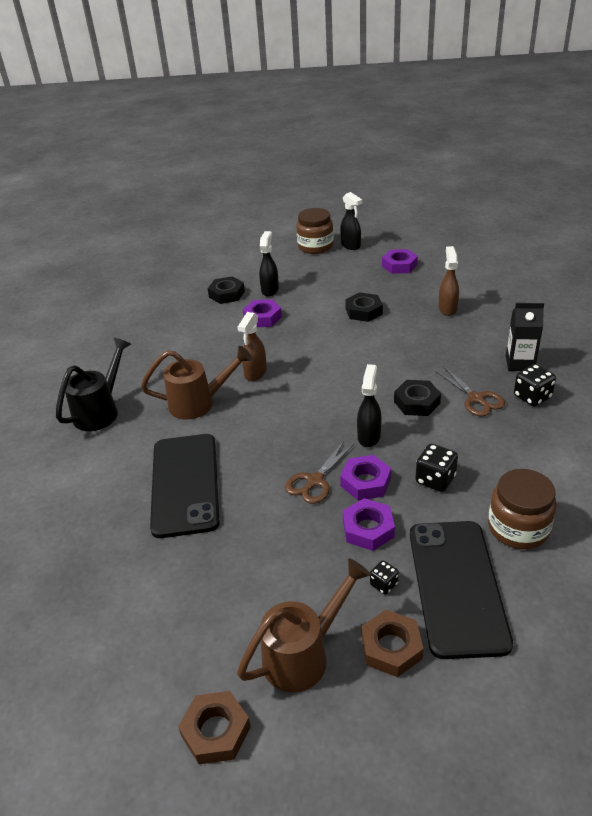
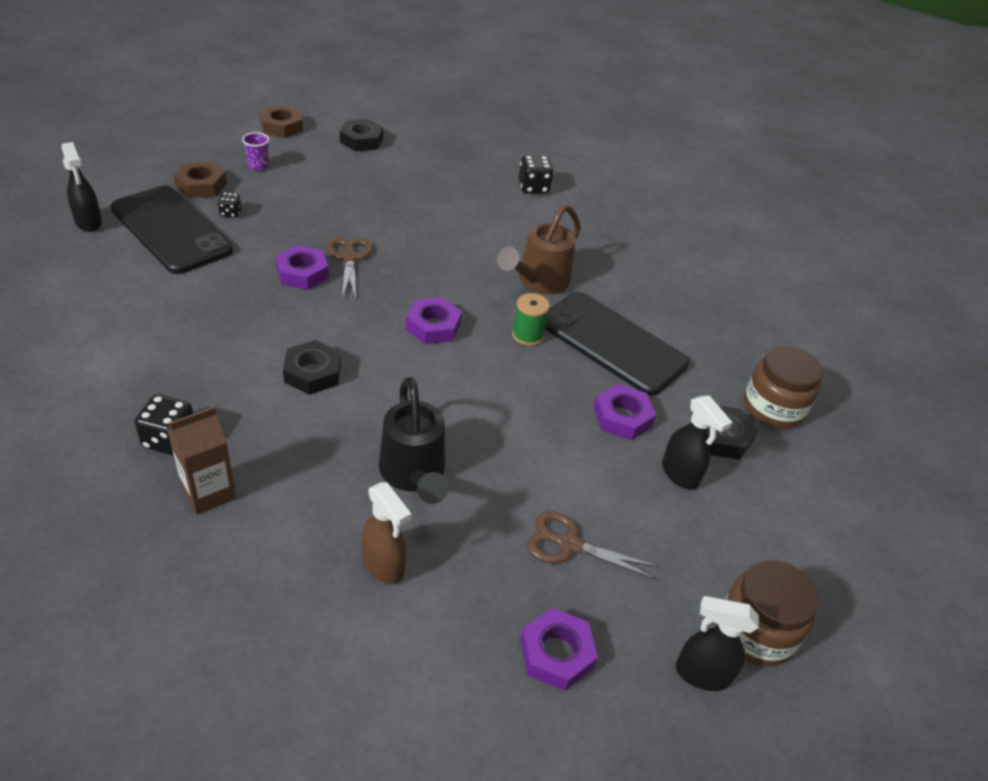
camera: 130 degrees right, 5 degrees up
black watering can [56,337,131,431] -> black watering can moved to [379,377,449,504]
black phone [150,434,220,538] -> black phone moved to [545,292,690,396]
brown watering can [237,558,371,693] -> purple cup [242,132,269,171]
brown spray bottle [238,312,267,381] -> green spool [512,293,550,346]
purple nut [343,498,395,551] -> purple nut moved to [406,297,462,344]
black nut [345,292,383,322] -> black nut moved to [340,119,383,152]
black spray bottle [357,364,382,447] -> black spray bottle moved to [61,142,102,232]
black dice [415,444,458,492] -> black dice moved to [519,156,554,194]
brown scissors [435,367,505,417] -> brown scissors moved to [527,512,659,580]
brown jar [488,469,557,549] -> brown jar moved to [744,345,823,429]
black carton [506,303,544,371] -> brown carton [167,407,236,515]

